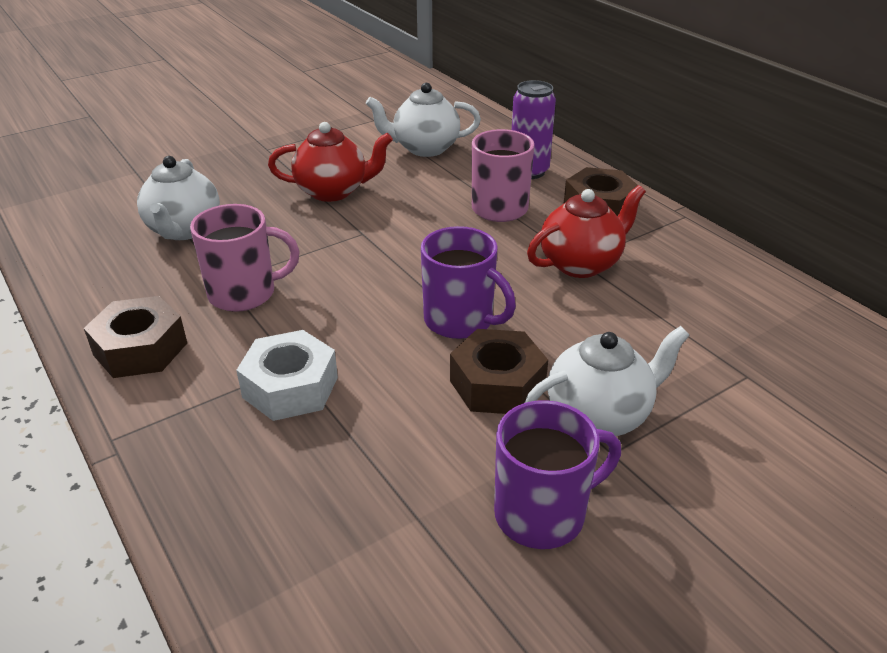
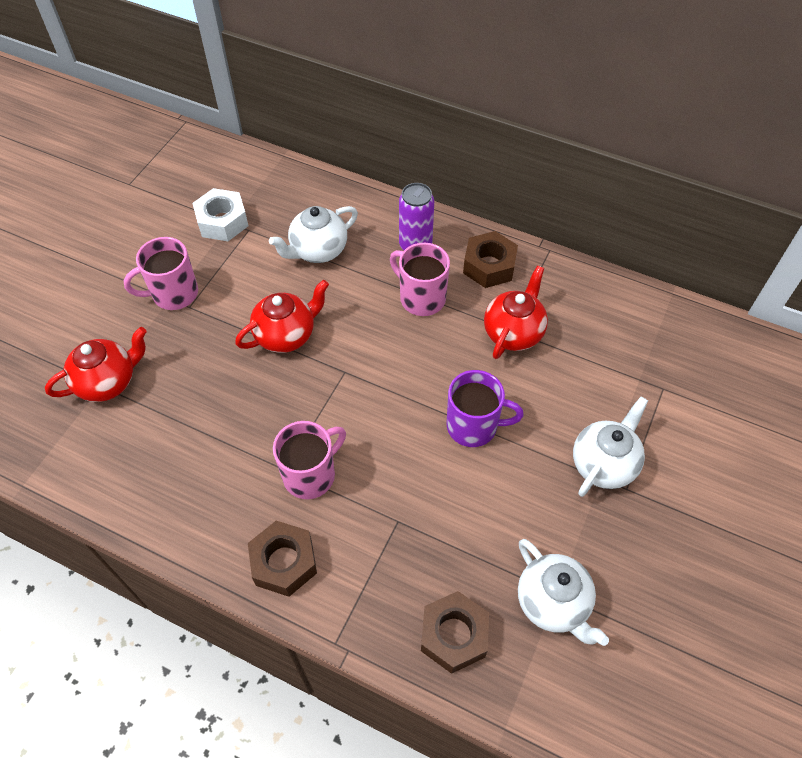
camera: 30 degrees left, 20 degrees up
white teapot [137,156,220,240] -> white teapot moved to [518,539,609,646]
white nut [236,330,338,421] -> white nut moved to [192,188,248,241]
brown nut [450,329,548,414] -> brown nut moved to [421,591,489,674]
purple mug [494,400,621,549] -> none
none -> red teapot [45,327,147,402]
none -> pink mug [124,237,198,310]

